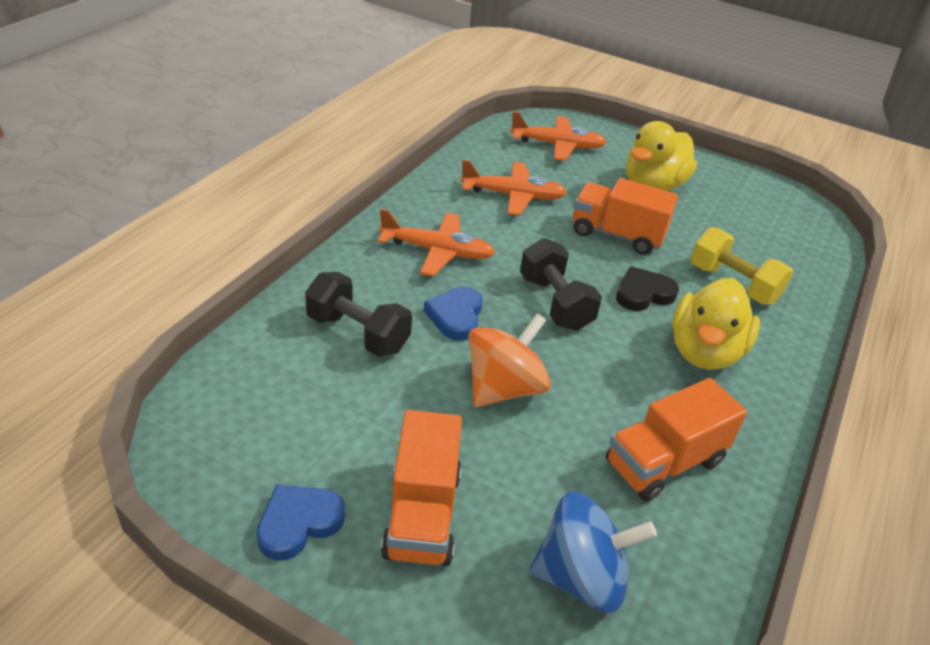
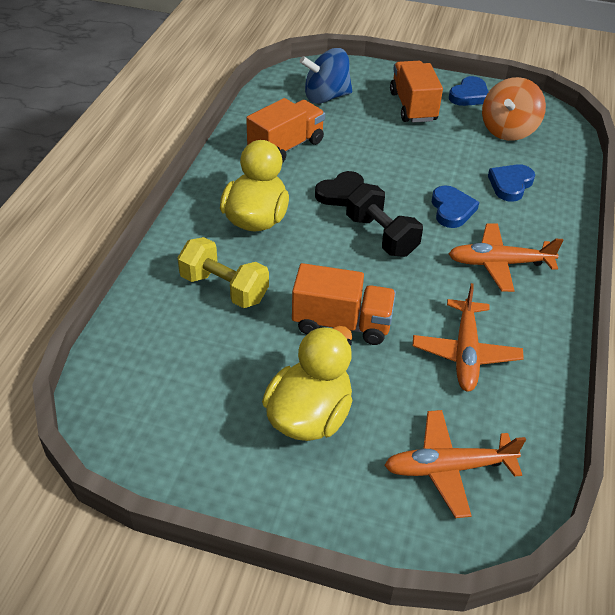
camera: 170 degrees right, 5 degrees up
black dumbbell [305,272,412,357] -> blue heart [488,164,535,202]
orange plane [460,159,567,216] -> orange plane turned 75 degrees counterclockwise [413,283,524,392]
orange spinning top [468,314,551,407] -> orange spinning top moved to [482,77,546,141]
black heart [616,267,679,311] -> black heart moved to [315,171,364,207]

